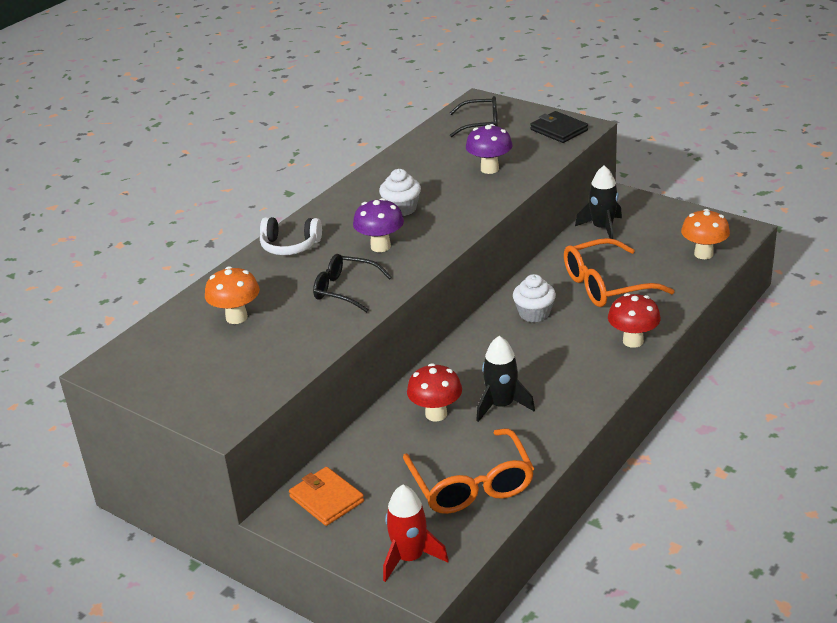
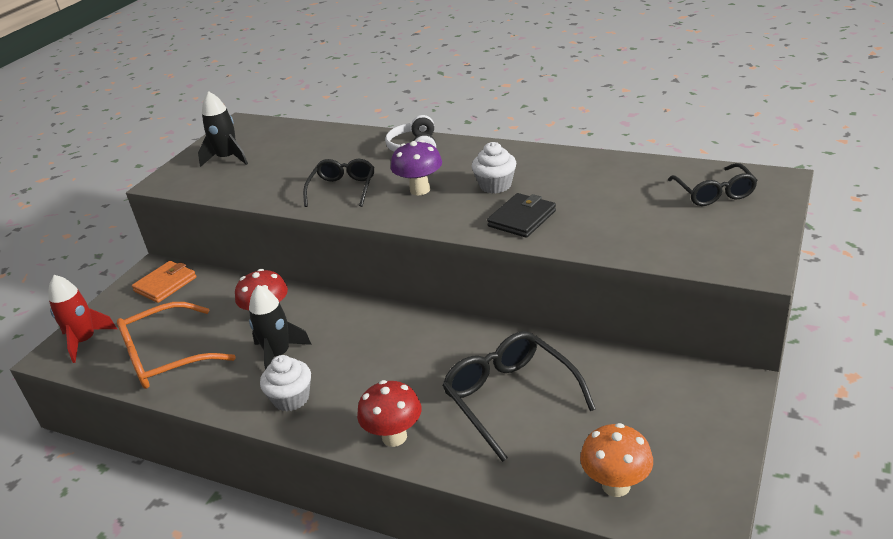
camera: 80 degrees right, 0 degrees up
orange mushroom [205,266,260,324] -> none
purple mushroom [466,124,512,174] -> none
white cupcake [513,274,556,323] -> white cupcake moved to [260,355,311,412]
black wallet [530,111,588,143] -> black wallet moved to [487,193,556,238]
orange glasses [564,238,675,307] -> black glasses [442,331,596,462]
black rocket [575,166,622,239] -> black rocket moved to [198,91,248,167]

